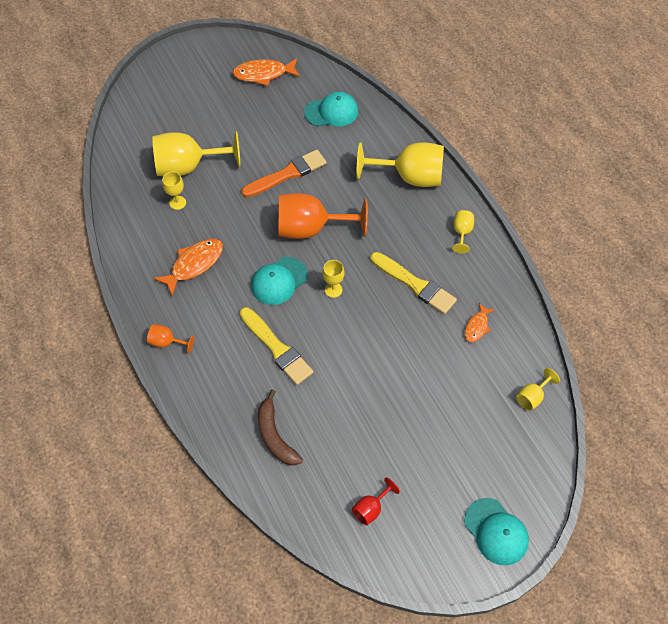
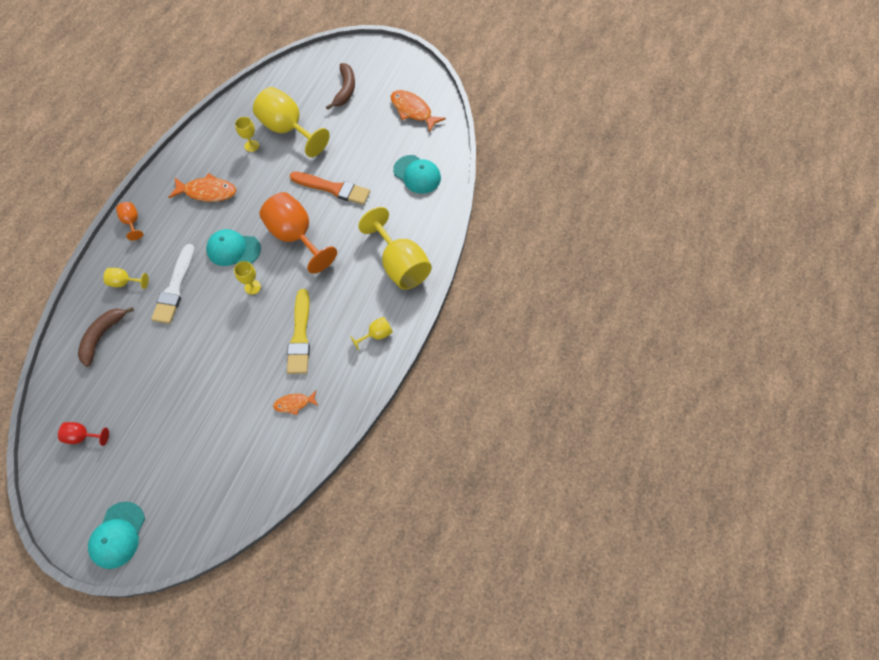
camera: 50 degrees right, 5 degrees up
yellow brush [240,307,313,385] -> white brush [151,244,195,324]
yellow goblet [516,368,560,411] -> yellow goblet moved to [103,268,149,289]
none -> brown banana [326,63,355,110]

